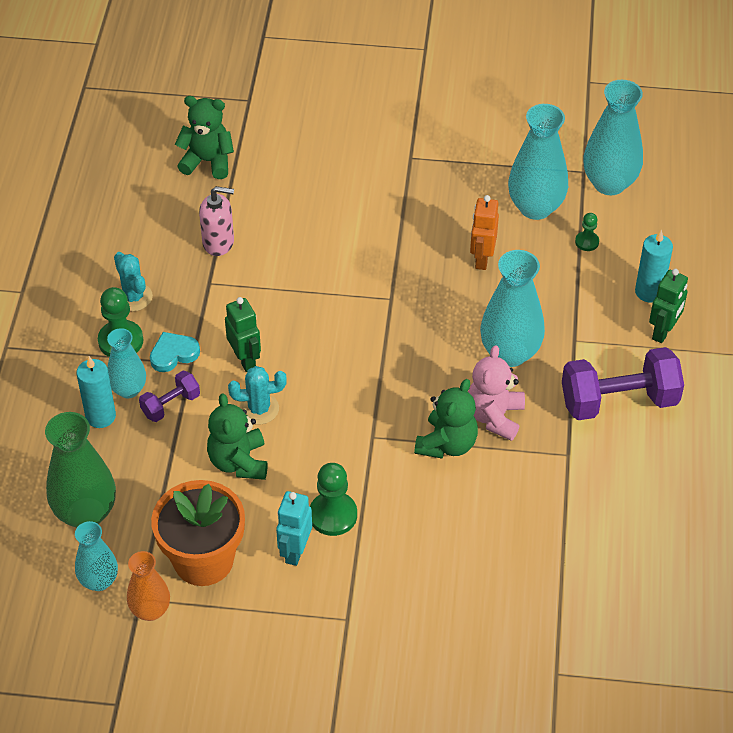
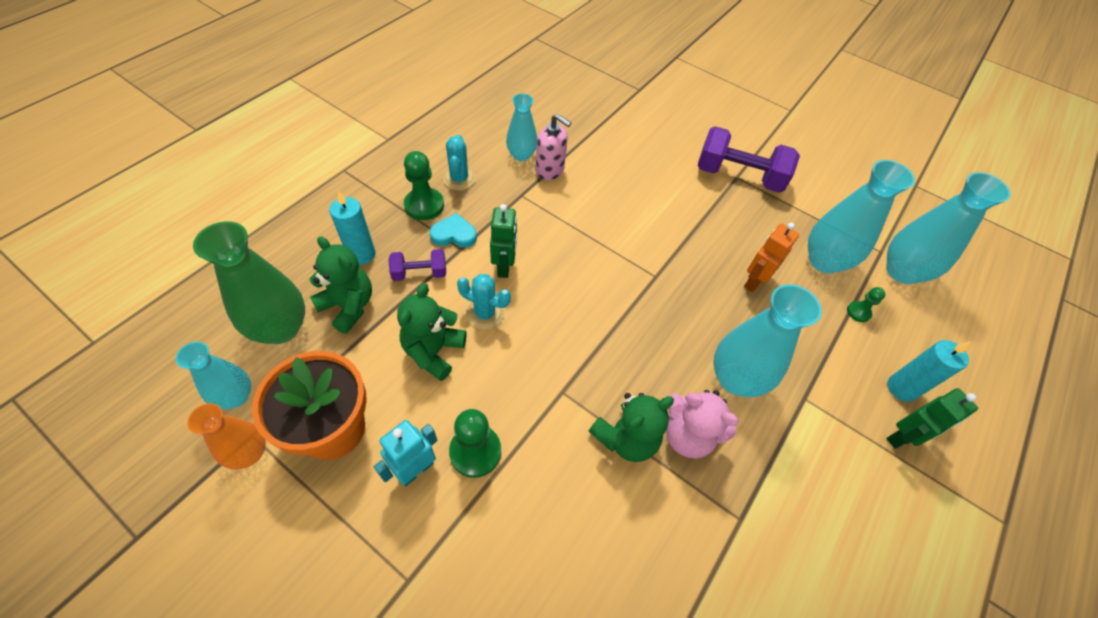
camera: 25 degrees right, 5 degrees up
turquoise vase [107,328,146,398] -> turquoise vase moved to [506,93,537,161]
green teddy bear [175,96,234,179] -> green teddy bear moved to [310,236,372,334]
pink teddy bear [468,345,525,441] -> pink teddy bear turned 105 degrees counterclockwise [666,390,739,459]
purple dumbbell [562,347,684,420] -> purple dumbbell moved to [698,126,800,193]

